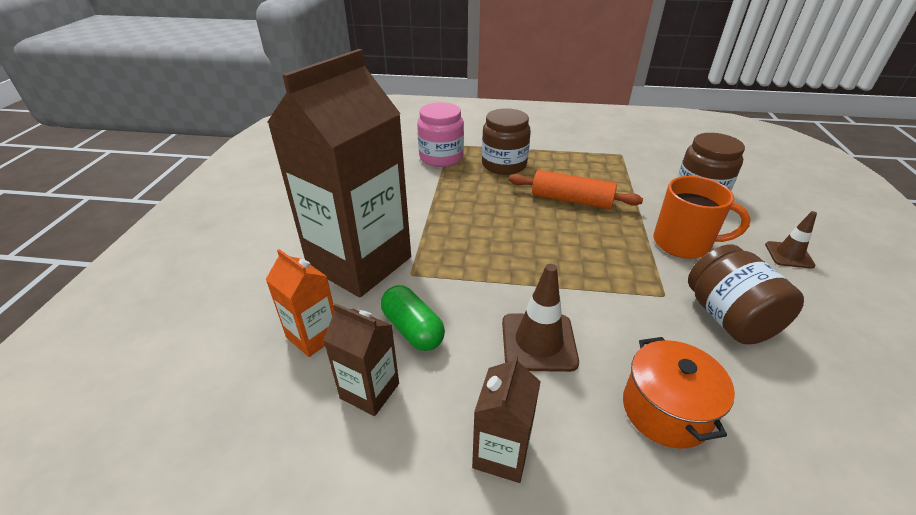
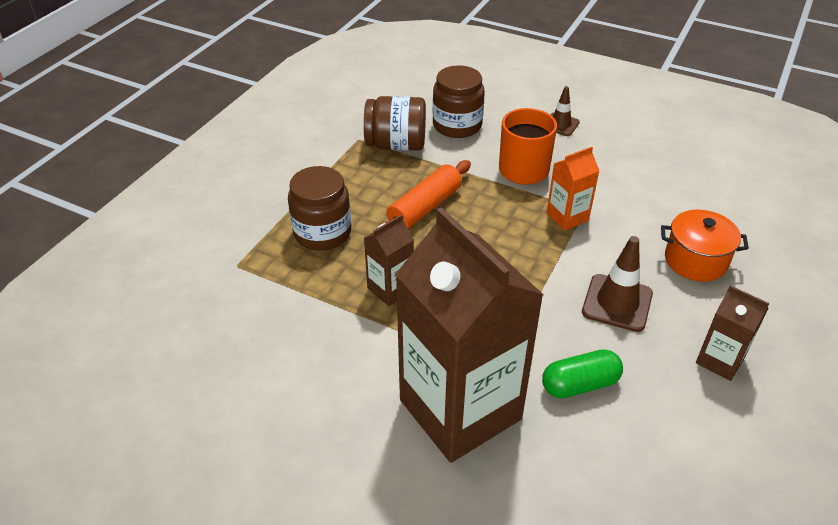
camera: 70 degrees left, 5 degrees up
orange carton [266,249,335,357] -> orange carton moved to [547,147,599,231]
brown carton [323,303,399,416] -> brown carton moved to [364,215,414,306]
pink jar [417,102,464,167] -> none
brown jar [688,244,804,344] -> brown jar moved to [364,96,426,151]

